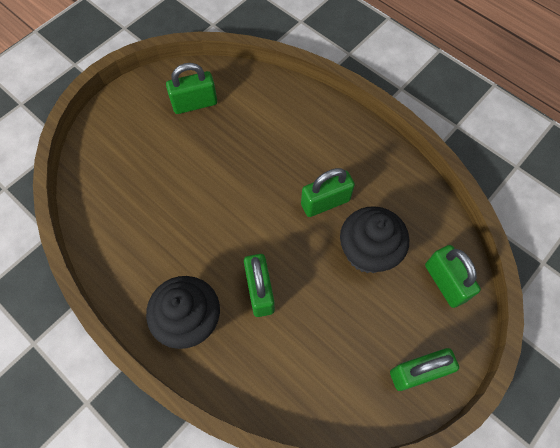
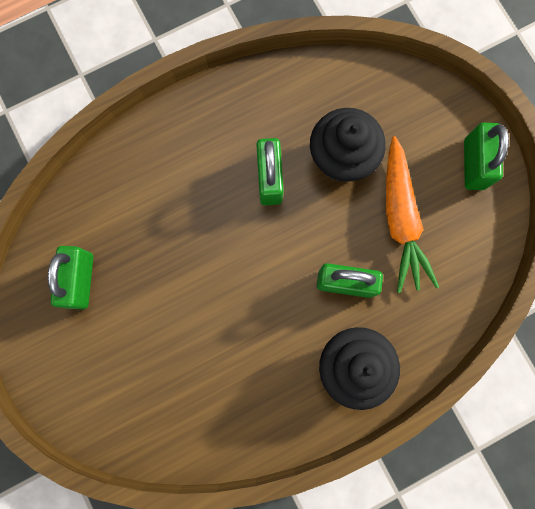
camera: 70 degrees left, 15 degrees up
green padlock [425,245,481,308] -> none
none -> orange carrot [386,136,439,293]

